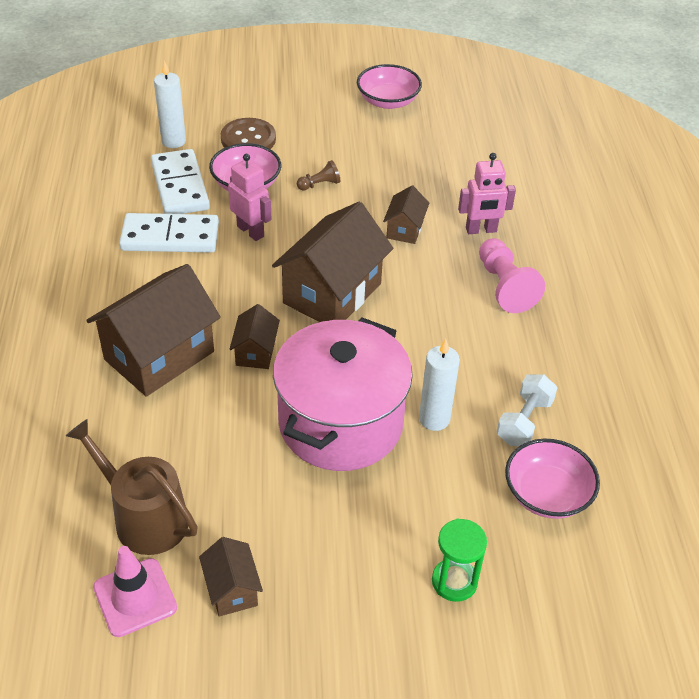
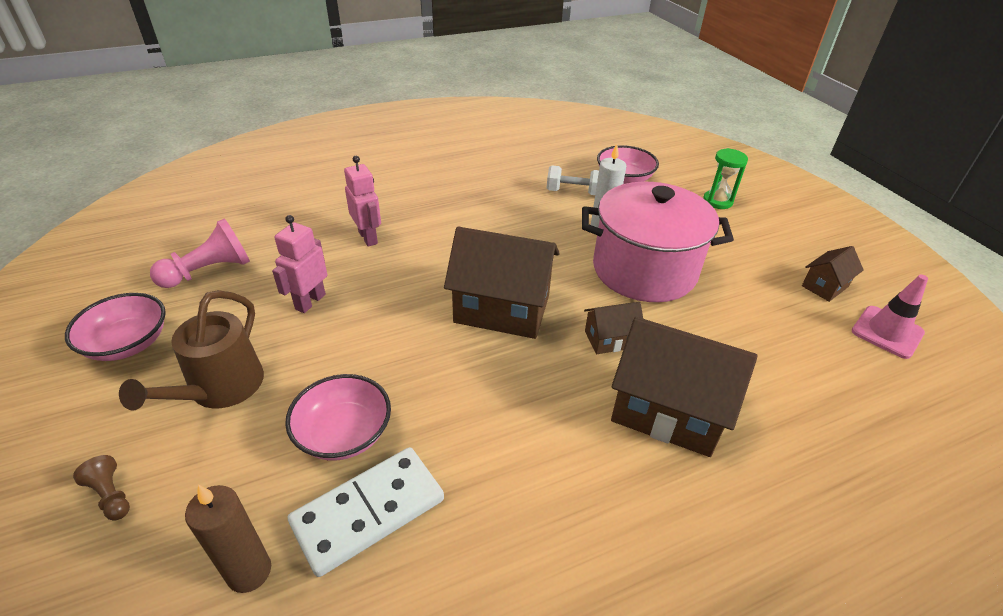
camera: 110 degrees left, 5 degrees down
brown watering can [66,419,198,555] -> brown watering can moved to [119,290,264,411]
white domino [119,213,219,253] -> none
white candle [154,61,186,148] -> brown candle [185,484,271,593]
brown button [221,118,276,149] -> none
pink robot [228,154,271,241] -> pink robot moved to [272,215,327,313]
brown pawn [297,160,340,191] -> brown pawn moved to [73,455,130,521]
brown house [383,186,429,244] -> none
pink pawn [479,238,545,313] -> pink pawn moved to [150,218,250,288]

